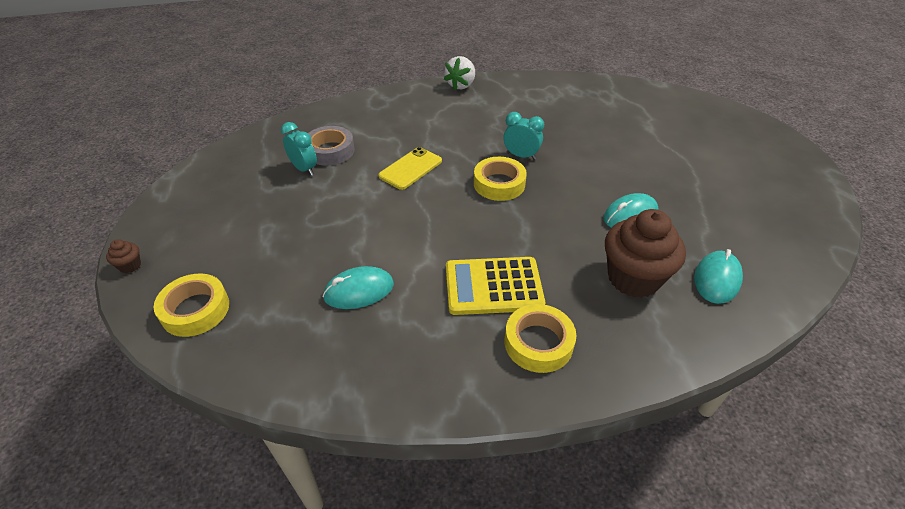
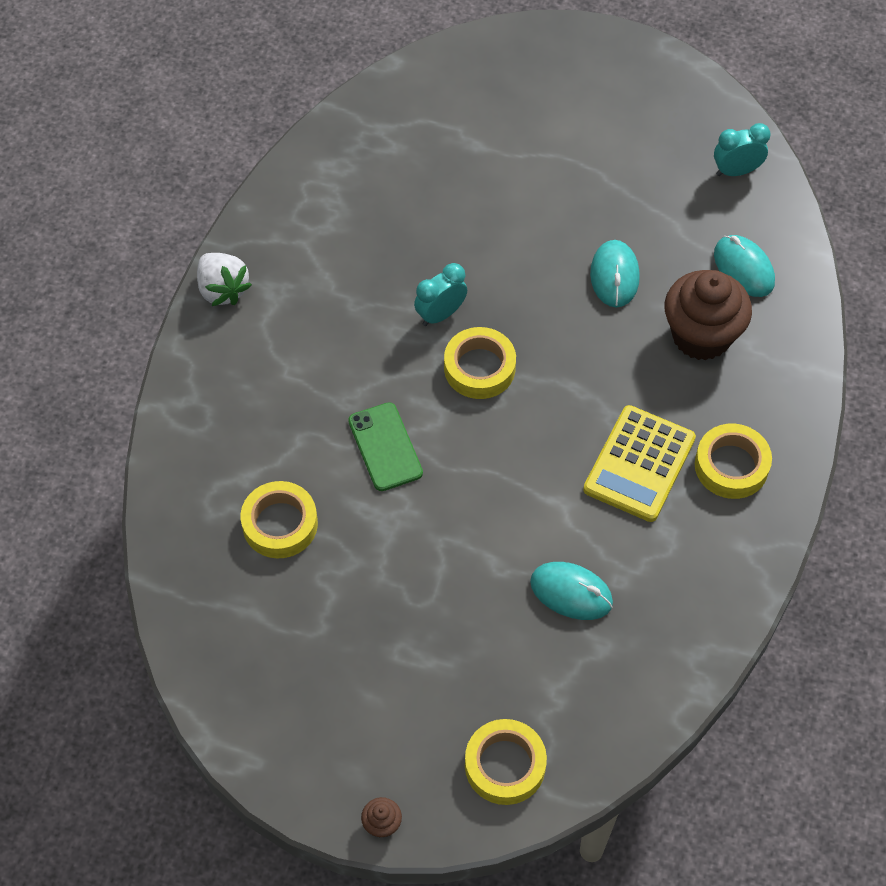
camera: 60 degrees left, 15 degrees up
turquoise clock [281,122,317,176] -> turquoise clock moved to [714,123,771,176]
grey tape [308,126,355,166] -> yellow tape [241,481,318,558]
turquoise mouse [322,266,394,309] -> turquoise mouse turned 75 degrees counterclockwise [530,562,613,620]
yellow phone [378,147,442,190] -> green phone [348,402,423,491]

